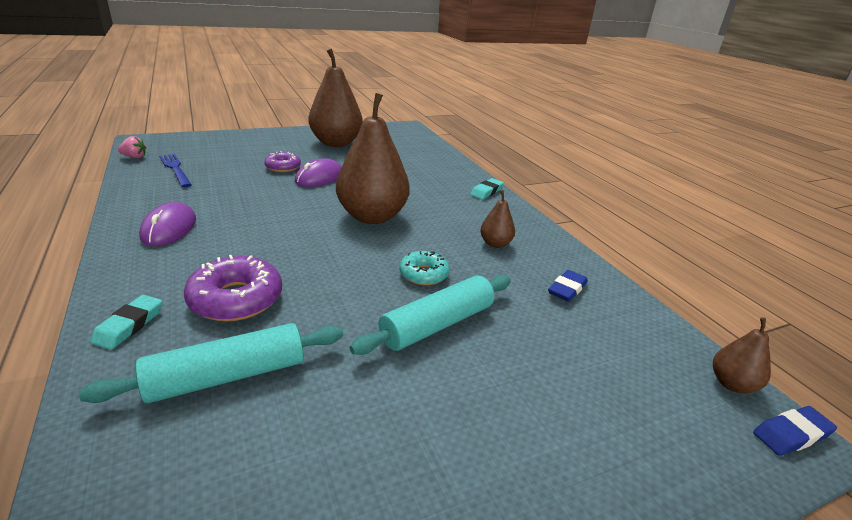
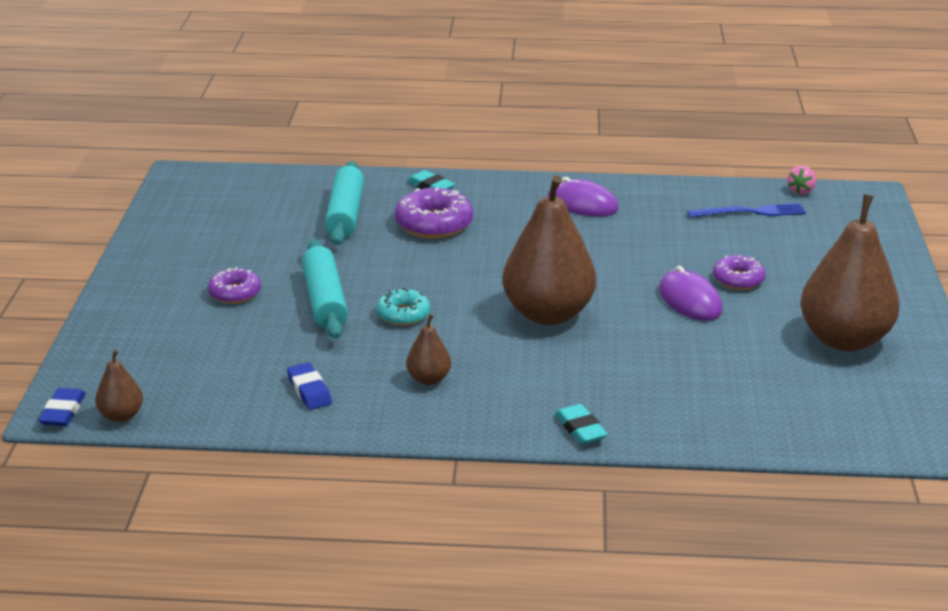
camera: 120 degrees right, 0 degrees up
none -> purple donut [208,267,261,304]

